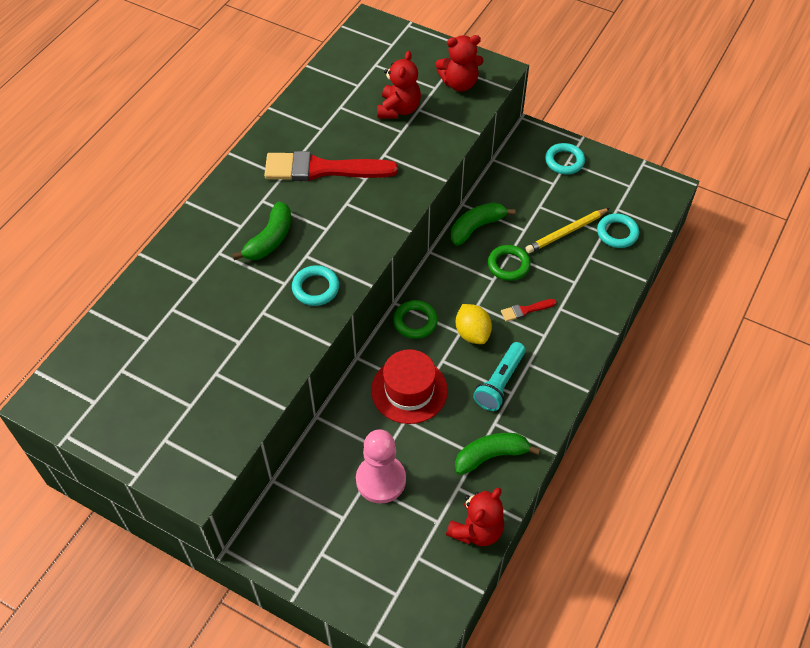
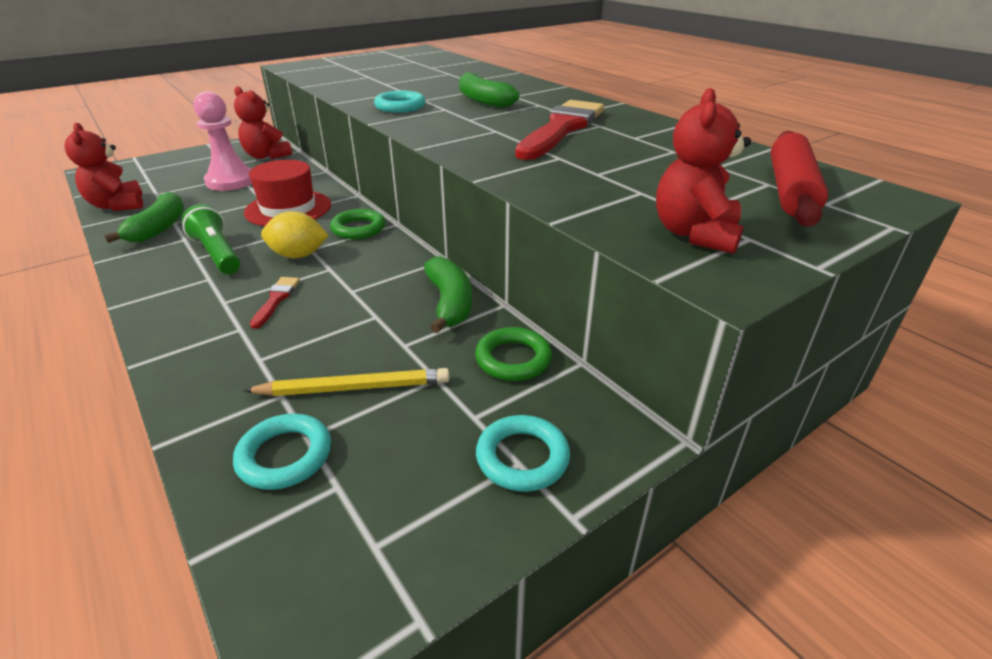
camera: 115 degrees right, 20 degrees down
red teddy bear [377,51,421,118] -> red teddy bear moved to [234,86,292,159]
turquoise flashlight [473,342,526,411] -> green flashlight [182,204,241,274]
green ring [488,245,531,281] -> green ring moved to [475,327,552,381]
yellow pencil [526,208,610,253] -> yellow pencil turned 90 degrees clockwise [243,368,450,396]
none -> red rolling pin [770,131,828,227]

